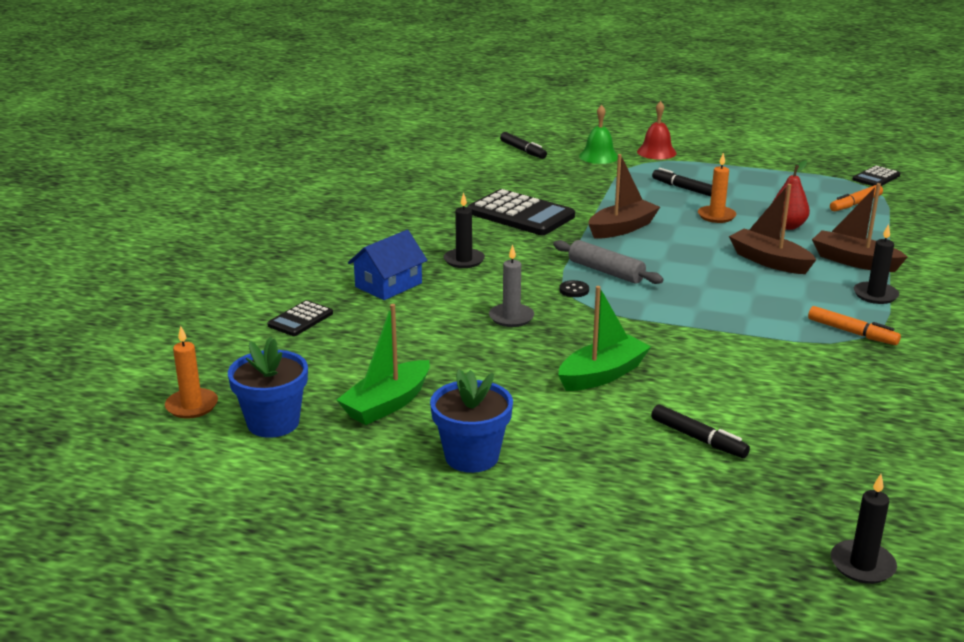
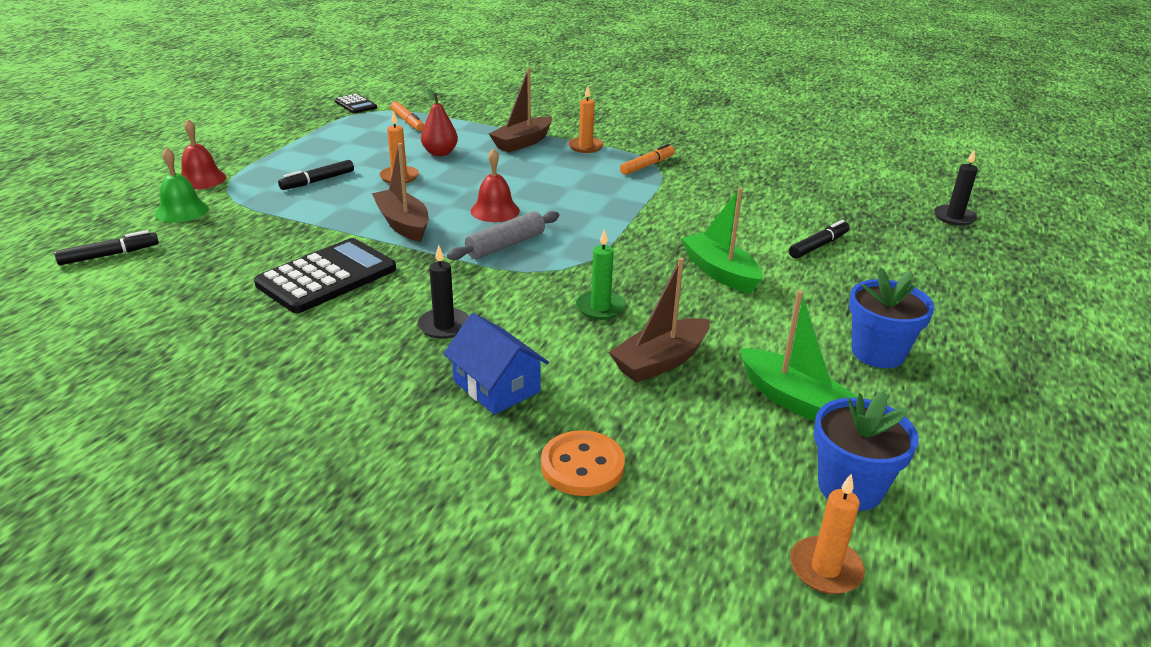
camera: 85 degrees left, 5 degrees up
black calculator [267,300,333,336] -> orange button [541,430,625,496]
grey candle [489,244,534,327] -> green candle [576,228,626,320]
black button [559,280,589,297] -> none
brown boat [729,184,816,274] -> brown boat moved to [609,257,710,383]
black candle [854,224,899,304] -> orange candle [568,86,604,153]
none -> red bell [470,148,520,222]

